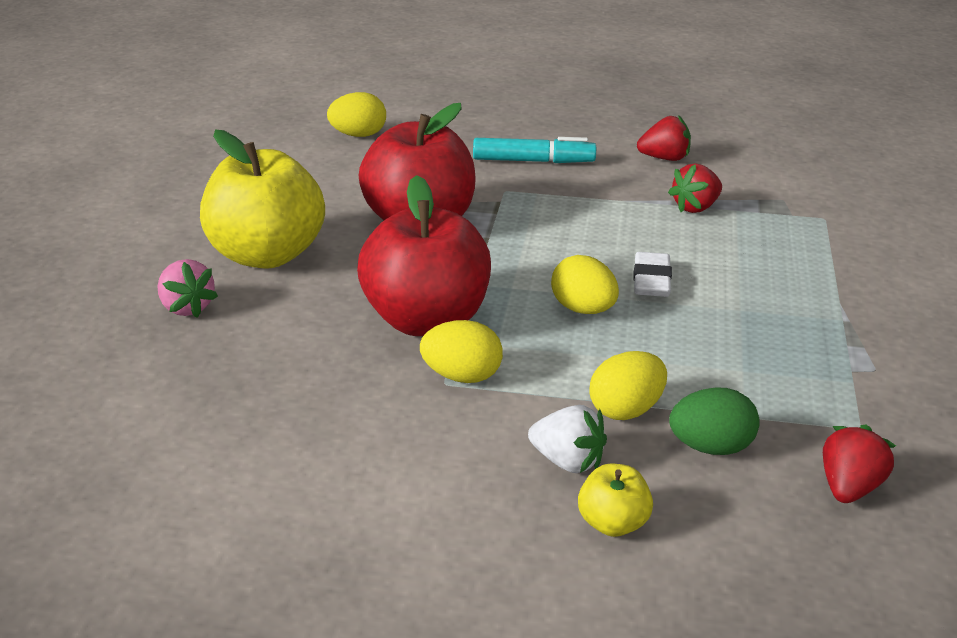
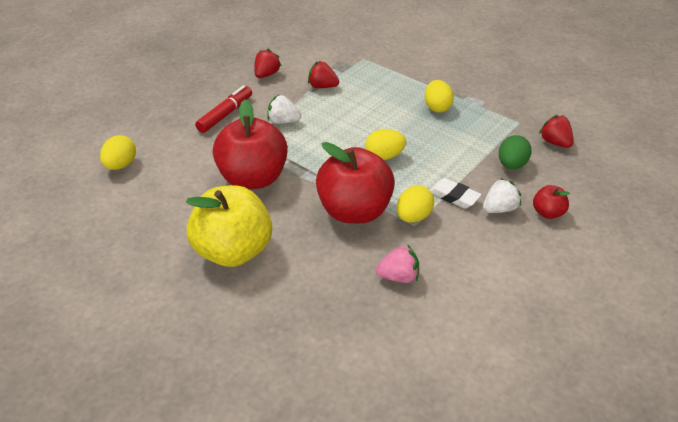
camera: 60 degrees left, 10 degrees up
pink strawberry [157,259,218,318] -> pink strawberry moved to [375,244,419,283]
turquoise marker [473,137,596,163] -> red marker [195,85,252,133]
yellow apple [578,464,653,537] -> red apple [533,185,570,219]
yellow egg [589,351,667,420] -> yellow egg moved to [425,80,454,113]
white eraser [633,252,672,297] -> white eraser moved to [430,178,482,208]
red strawberry [668,163,722,213] -> red strawberry turned 120 degrees clockwise [308,61,339,88]
none -> white strawberry [268,95,301,124]

